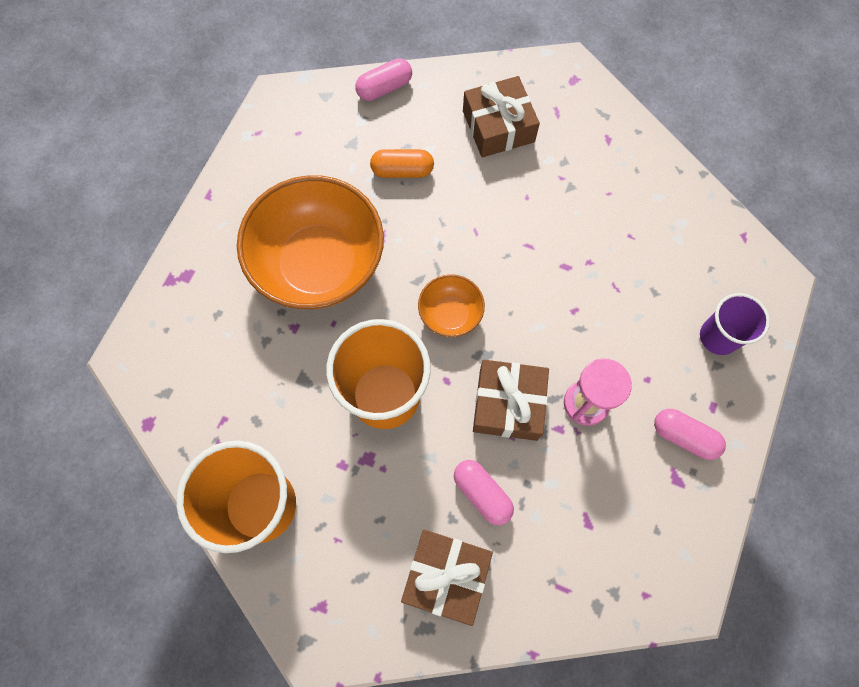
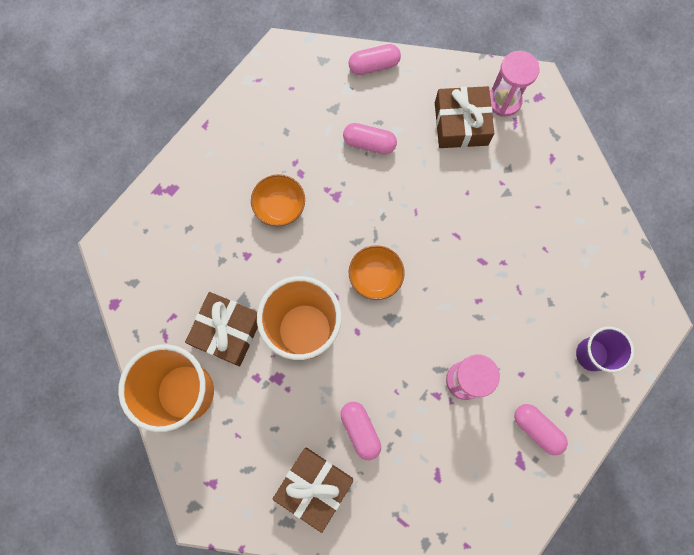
camera: 15 degrees right, 5 degrees up
orange bowl [237,175,384,309] -> orange bowl [251,174,305,226], size x0.46
orange capsule [370,149,434,178] -> pink capsule [343,123,397,154]
brown gift [473,360,549,441] -> brown gift moved to [185,292,258,366]
none -> pink hourglass [490,51,539,117]

